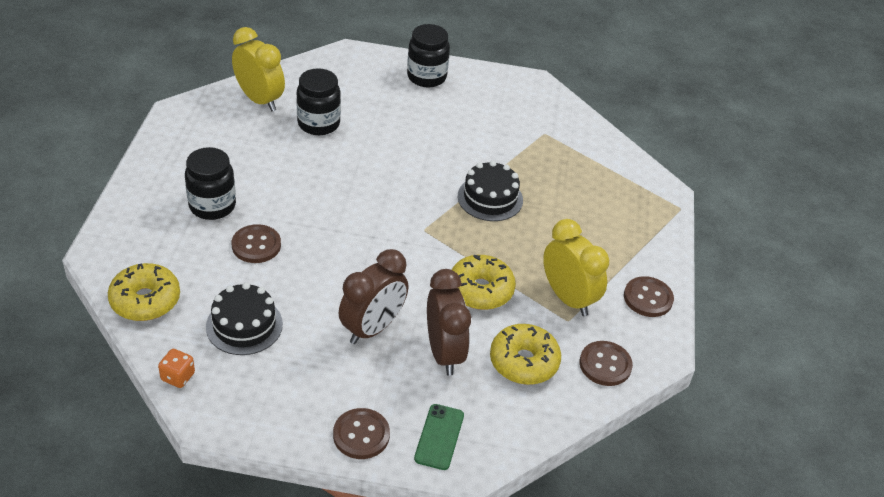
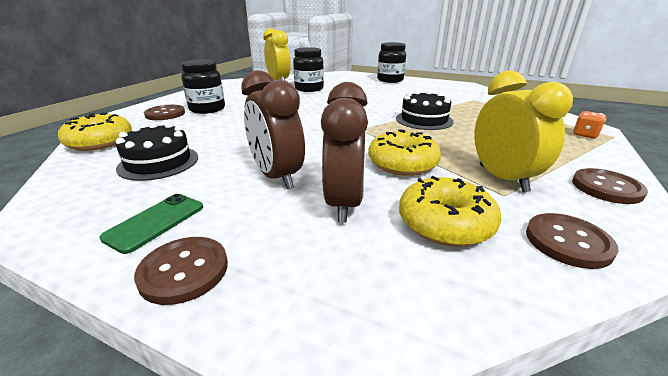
camera: 20 degrees right, 15 degrees down
orange dice [158,349,195,388] -> orange dice moved to [573,111,606,138]
brown button [232,224,281,263] -> brown button moved to [144,105,185,120]
brown clock [339,249,408,344] -> brown clock turned 90 degrees clockwise [241,70,305,189]
green phone [414,404,464,470] -> green phone moved to [99,194,203,254]

